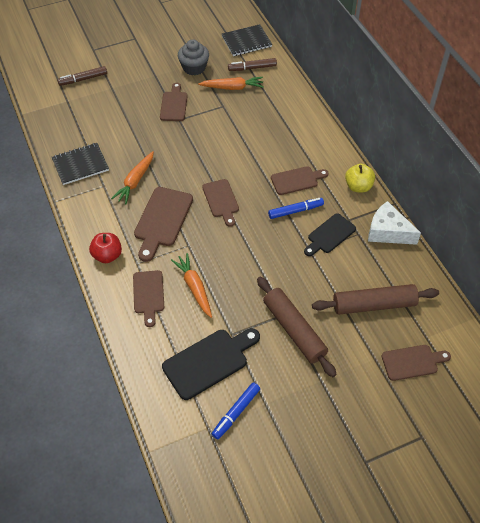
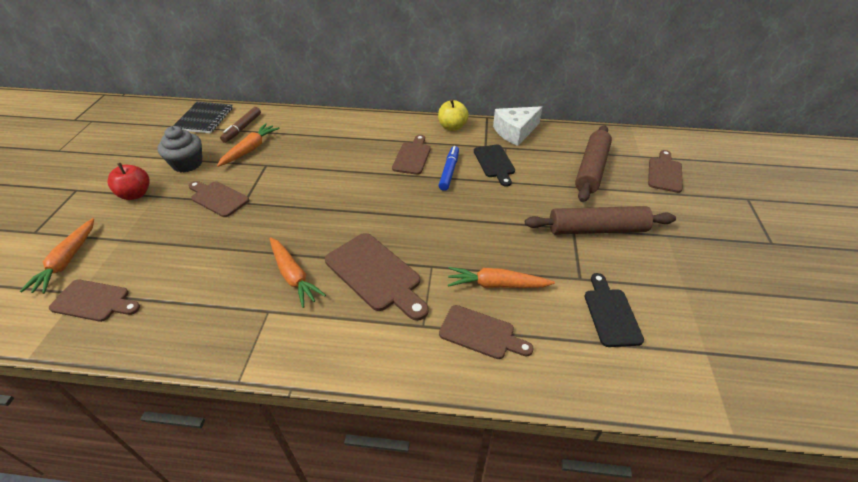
camera: 60 degrees left, 10 degrees down
black notebook [52,143,109,185] -> none
brown marker [57,66,107,86] -> orange carrot [20,218,94,294]
red apple [89,233,122,263] -> red apple moved to [108,163,150,200]
black cutting board [162,328,260,400] -> black cutting board [585,273,644,347], size x0.66
brown cutting board [202,179,239,227] -> brown cutting board moved to [49,280,140,322]
blue marker [212,382,260,439] -> none

